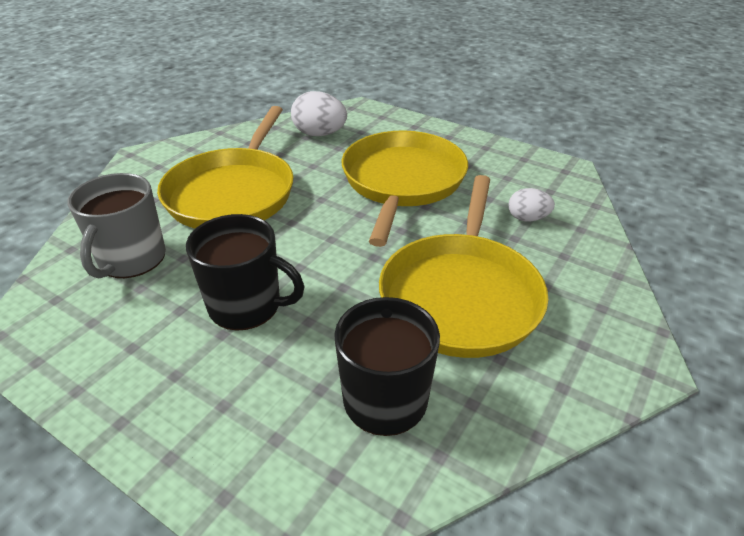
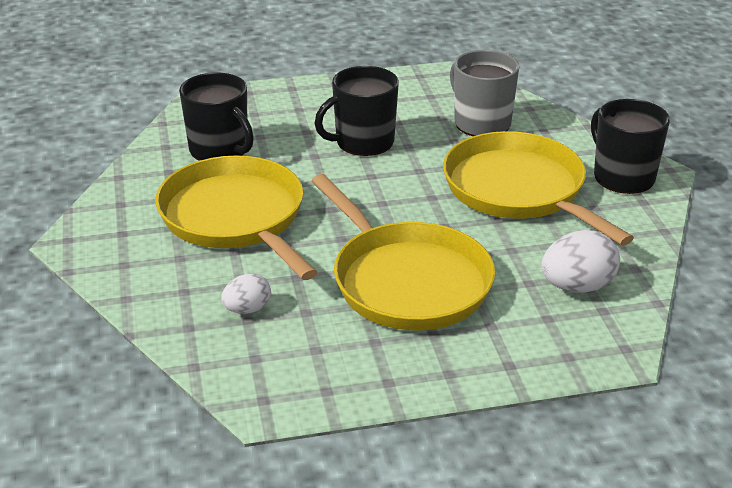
camera: 135 degrees right, 5 degrees down
none -> black mug [591,99,670,194]

